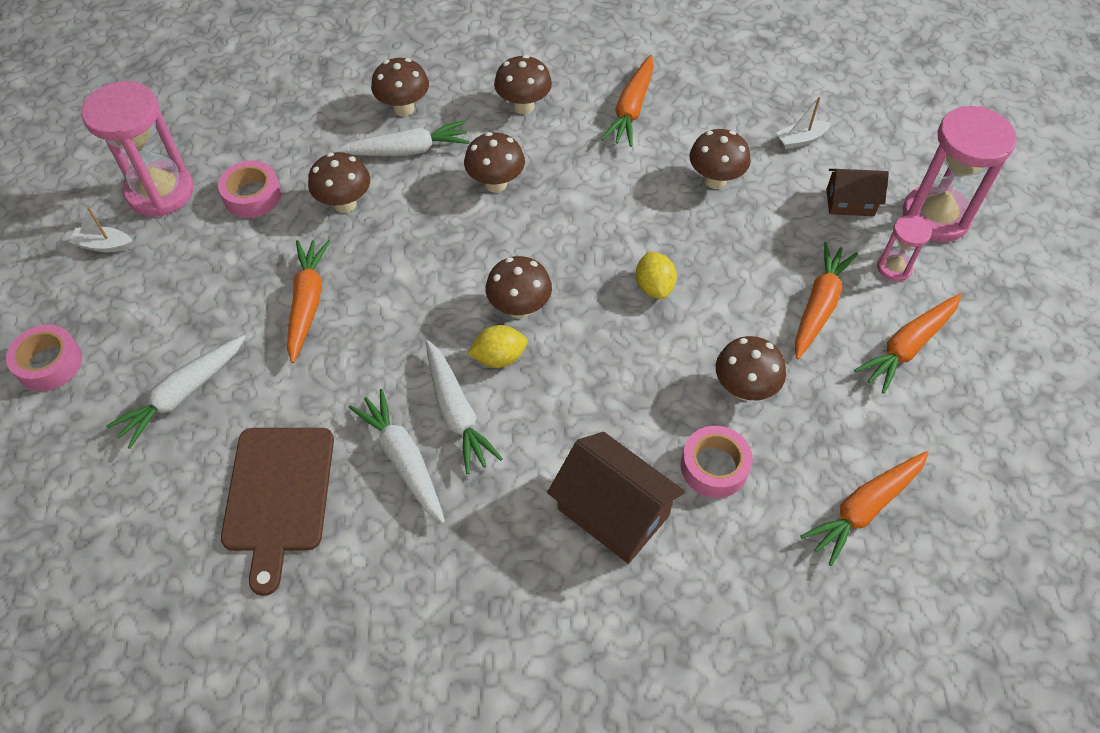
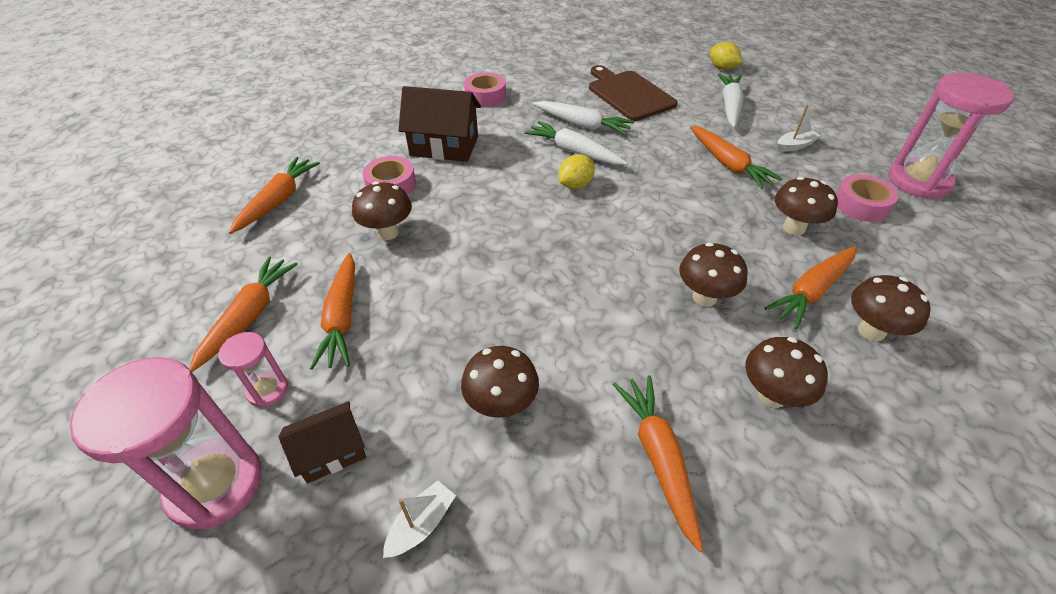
camera: 150 degrees right, 10 degrees down
pink tape [6,325,82,391] -> pink tape moved to [464,72,506,107]
white boat [69,206,133,252] -> white boat moved to [777,105,820,152]
white carrot [334,120,470,156] -> orange carrot [764,246,857,329]
brown mushroom [486,256,552,319] -> none
yellow lemon [636,252,677,299] -> yellow lemon moved to [710,42,742,70]

